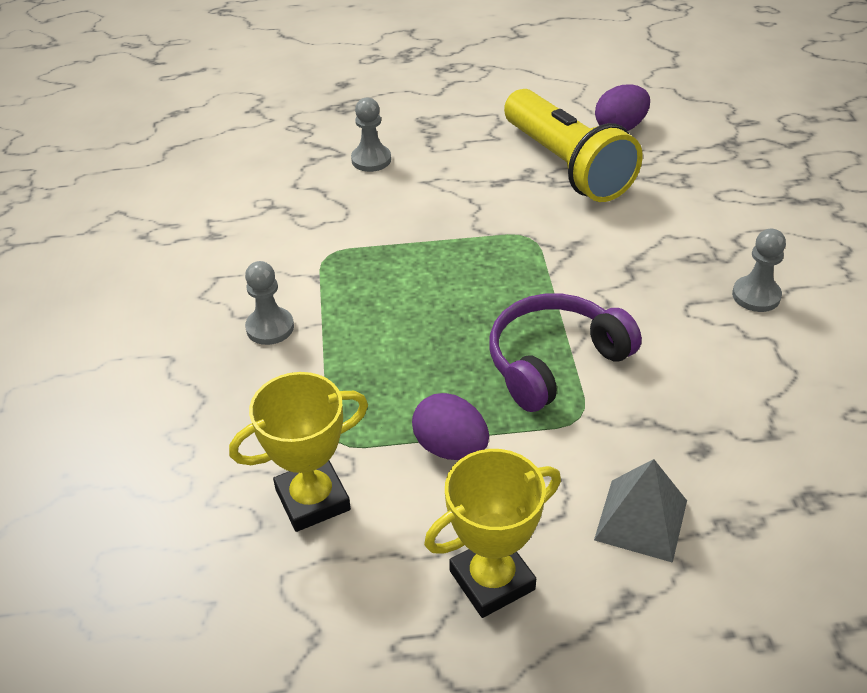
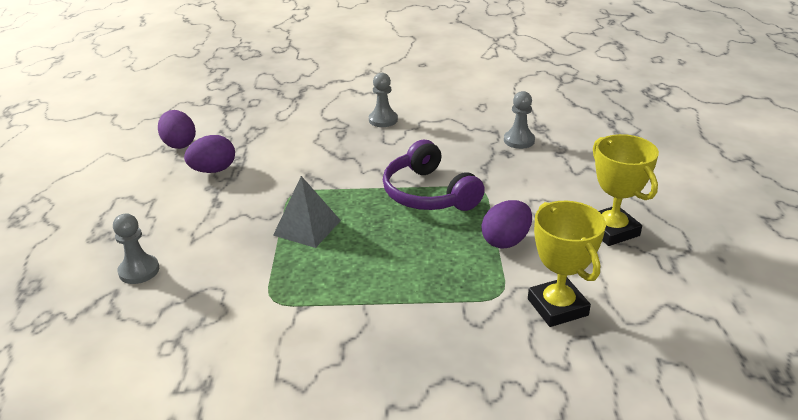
camera: 85 degrees left, 10 degrees down
grey pawn [245,261,294,345] -> grey pawn moved to [504,91,535,149]
yellow flashlight [504,89,643,202] -> purple egg [184,135,235,173]
grey pyramid [594,459,687,563] -> grey pyramid moved to [273,176,341,248]

